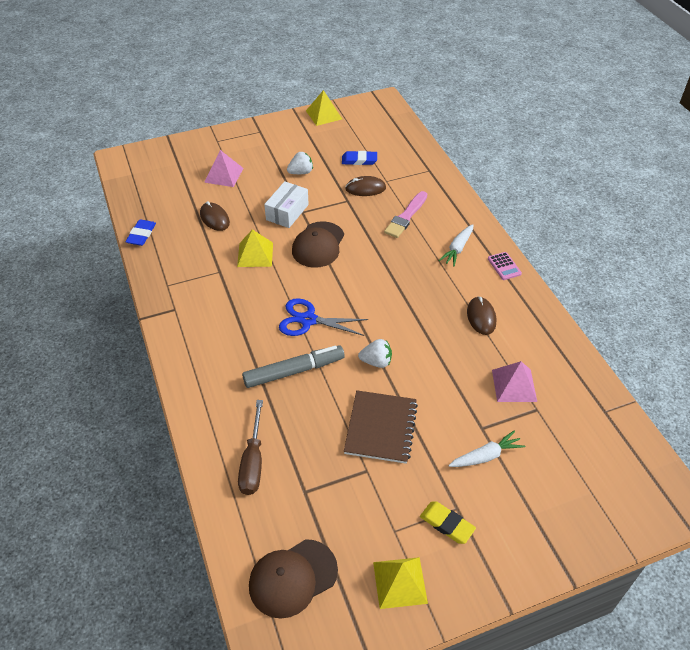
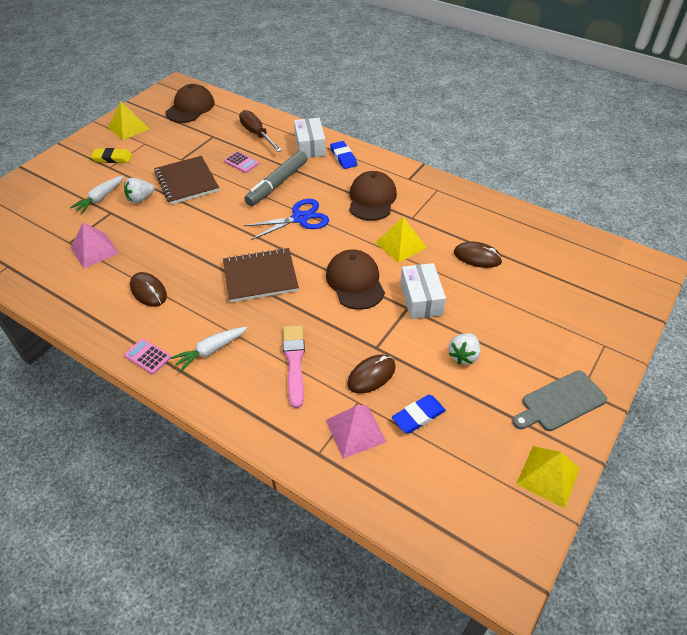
camera: 145 degrees right, 0 degrees up
blue eraser [125,220,156,246] -> blue eraser moved to [330,141,357,169]
pink pyramid [204,150,243,187] -> pink pyramid moved to [326,405,386,458]
white strawberry [358,339,392,368] -> white strawberry moved to [124,178,155,203]
white carrot [439,224,473,266] -> white carrot turned 120 degrees counterclockwise [171,327,247,372]
none -> brown notebook [223,248,299,302]
none -> pink calculator [224,151,259,173]
none -> white box [294,118,326,158]
none -> brown cap [349,171,397,221]
none -> grey cutting board [513,370,607,431]

